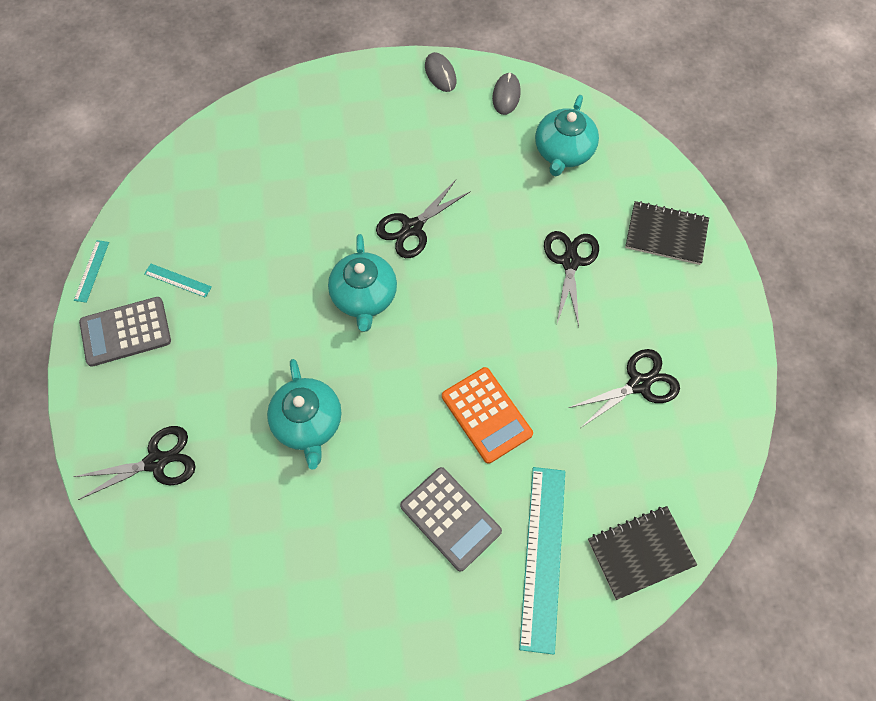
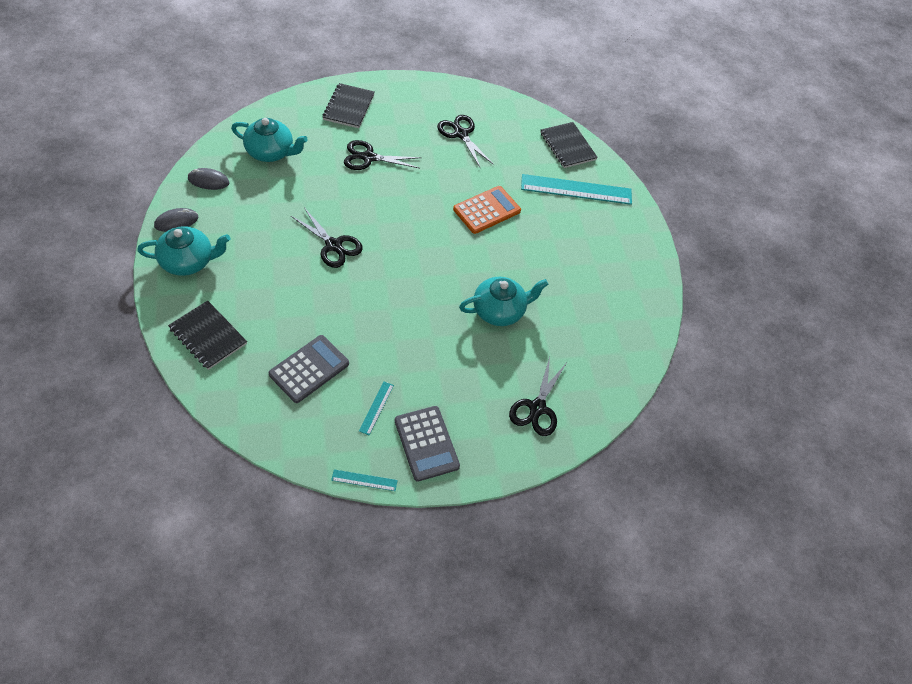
camera: 100 degrees left, 10 degrees down
black scissors [74,426,196,500] -> black scissors turned 135 degrees counterclockwise [509,357,566,436]
turquoise teapot [328,234,397,332] -> turquoise teapot moved to [137,226,230,276]
grey calculator [400,467,502,572] -> grey calculator moved to [269,335,349,403]
none -> black notebook [168,300,247,370]

